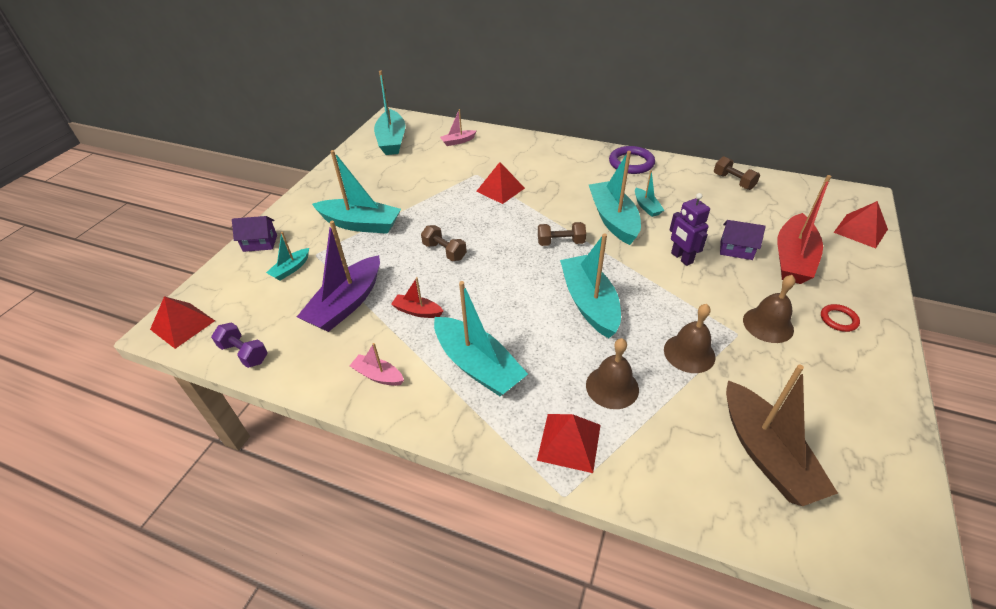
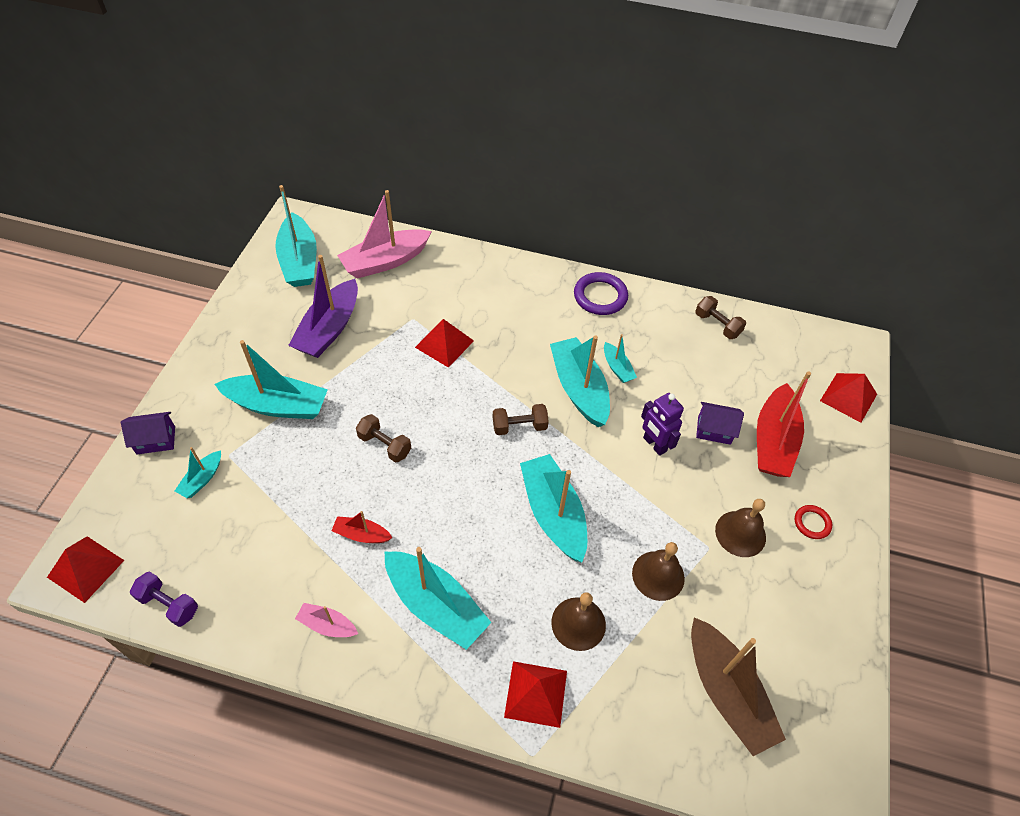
camera: 10 degrees left, 10 degrees up
purple boat [297,221,380,332] -> purple boat moved to [288,255,358,358]
pink boat [440,109,476,146] -> pink boat [337,190,432,279], size x2.02

